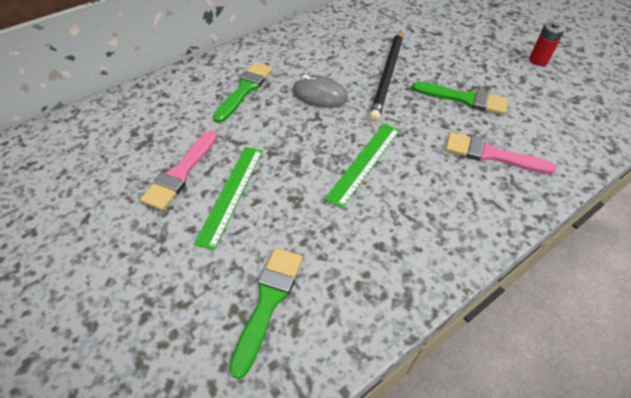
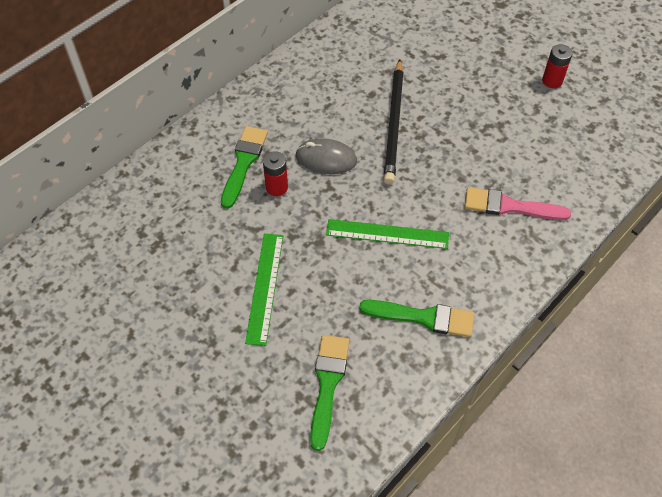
camera: 10 degrees left, 5 degrees up
pink brush [140,130,217,211] -> none
green ruler [324,124,400,208] -> green ruler turned 75 degrees clockwise [326,219,449,249]
green brush [412,82,508,115] -> green brush moved to [359,300,474,337]
none -> red battery [263,151,288,196]

